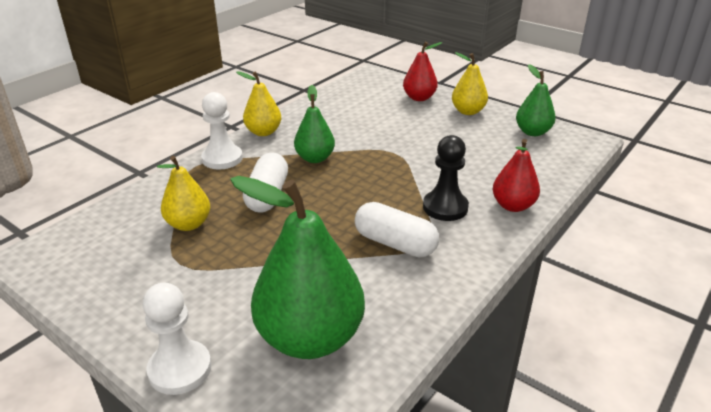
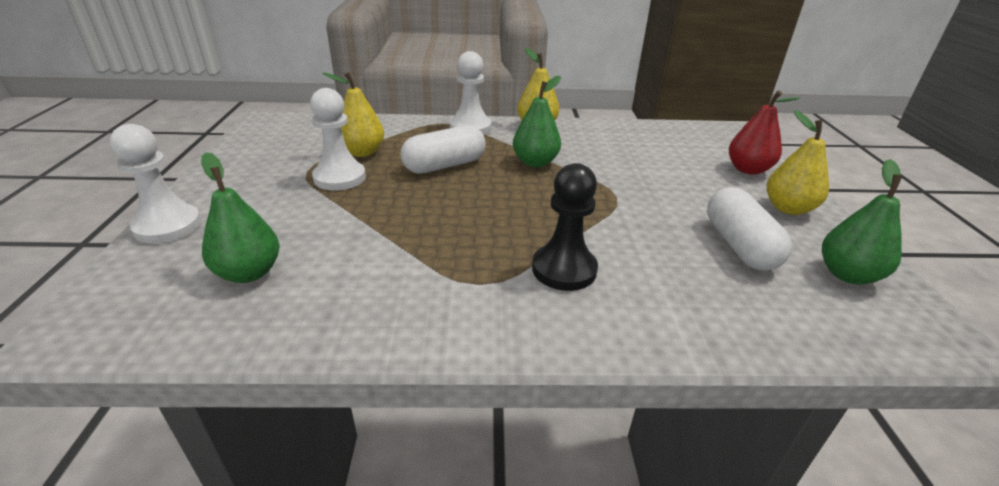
camera: 50 degrees right, 0 degrees up
green pear [230,176,365,359] -> green pear [201,152,280,283], size x0.54
white capsule [355,202,439,257] -> white capsule moved to [707,187,792,271]
red pear [493,139,540,212] -> none
none -> white pawn [310,88,366,191]

